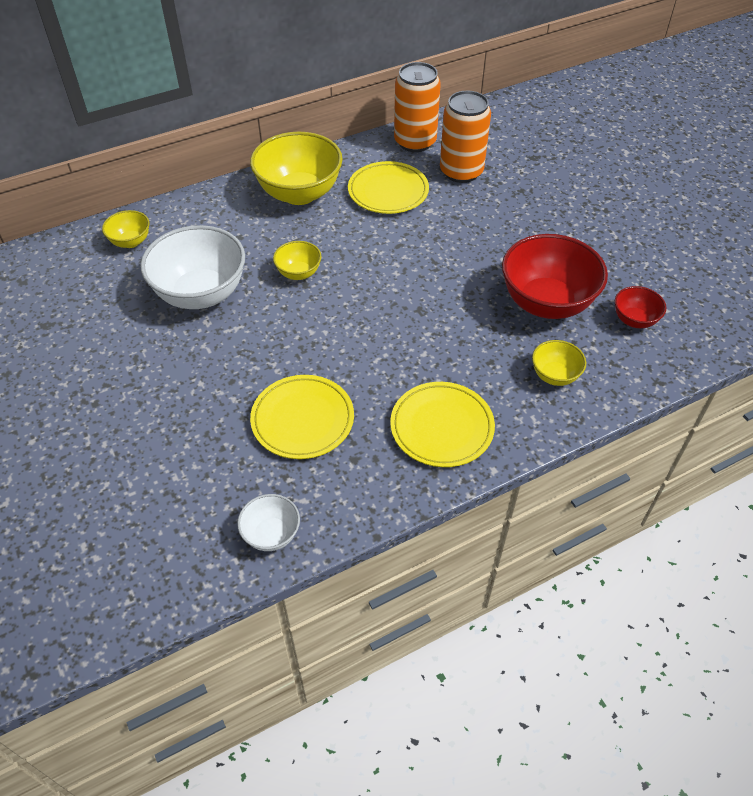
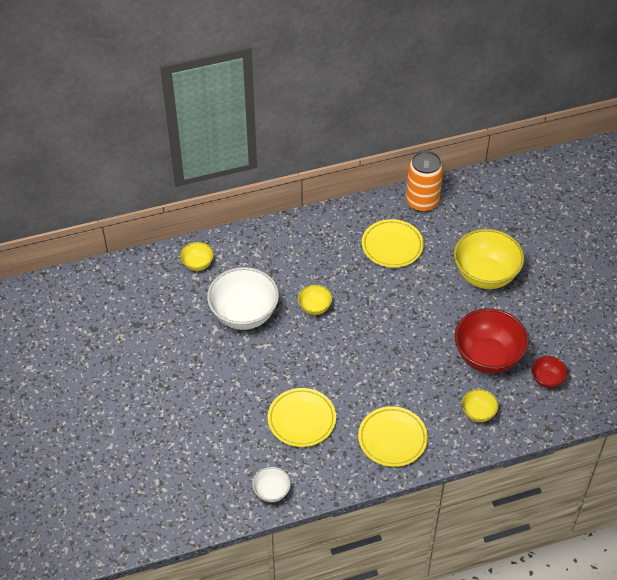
camera: 10 degrees right, 0 degrees up
yellow bowl [250,132,343,205] -> yellow bowl moved to [454,229,524,289]
orange can [440,91,491,183] -> none

